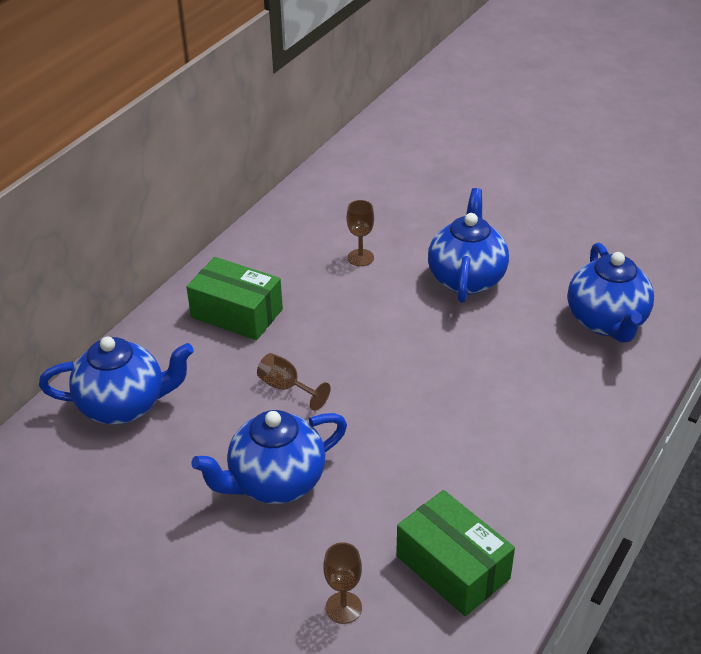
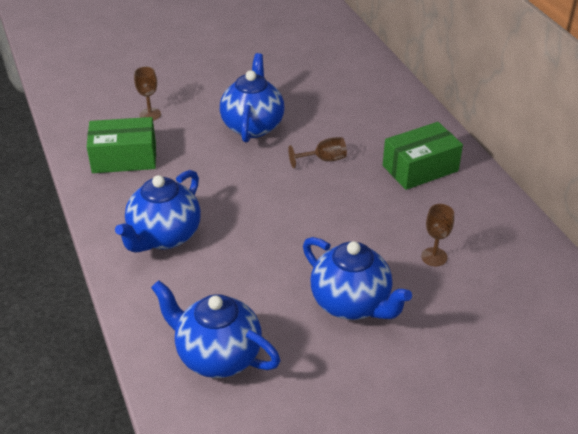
camera: 125 degrees right, 0 degrees up
blue teapot [39,337,194,424] -> blue teapot moved to [115,170,201,253]

